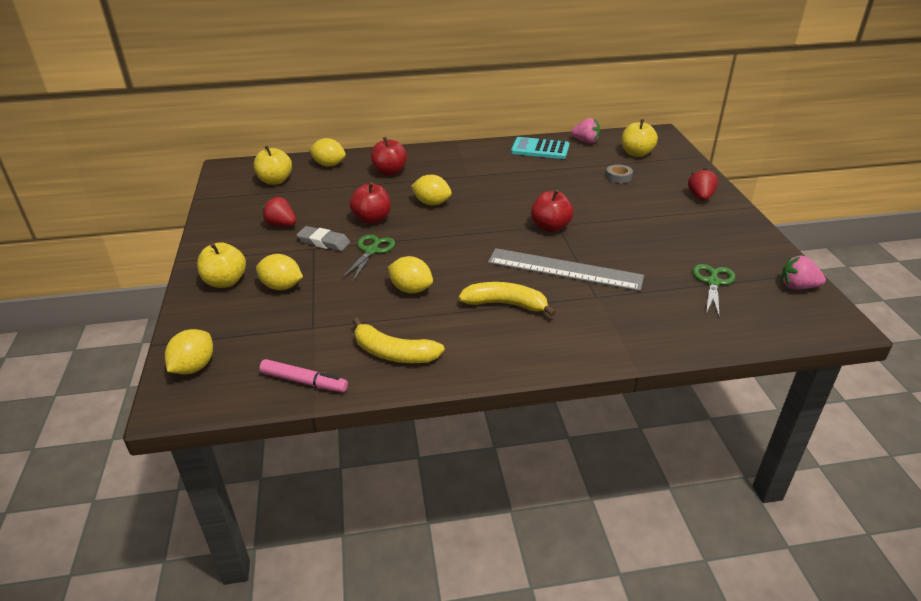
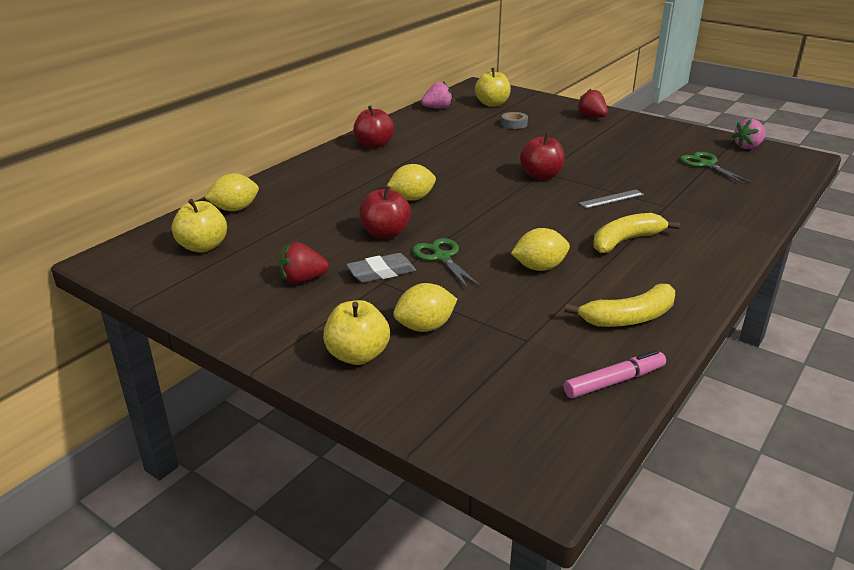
camera: 45 degrees left, 5 degrees down
yellow lemon [165,329,213,374] -> none
red apple [371,137,407,176] -> red apple moved to [353,105,394,149]
grey ruler [488,248,644,291] -> grey ruler [579,190,644,208], size x0.45
turquoise calculator [511,137,569,159] -> none

